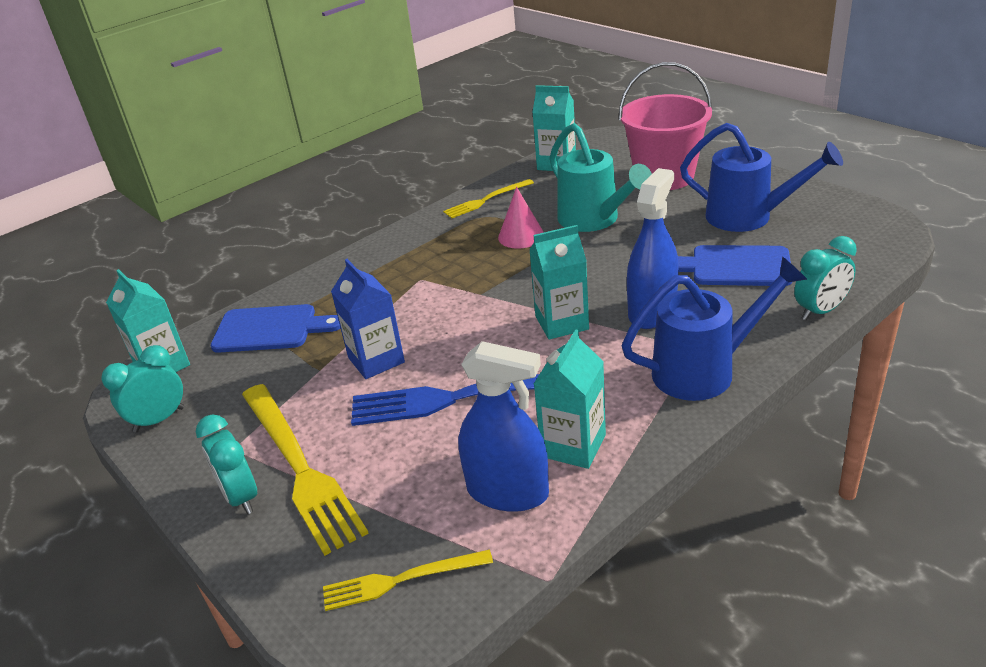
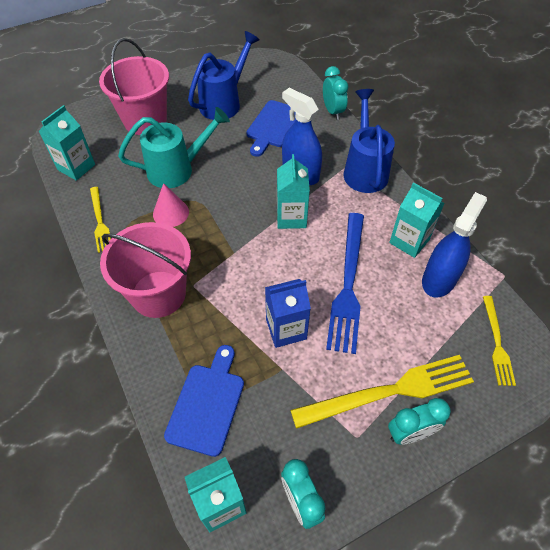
camera: 80 degrees left, 20 degrees up
none -> pink bucket [100,222,191,318]

